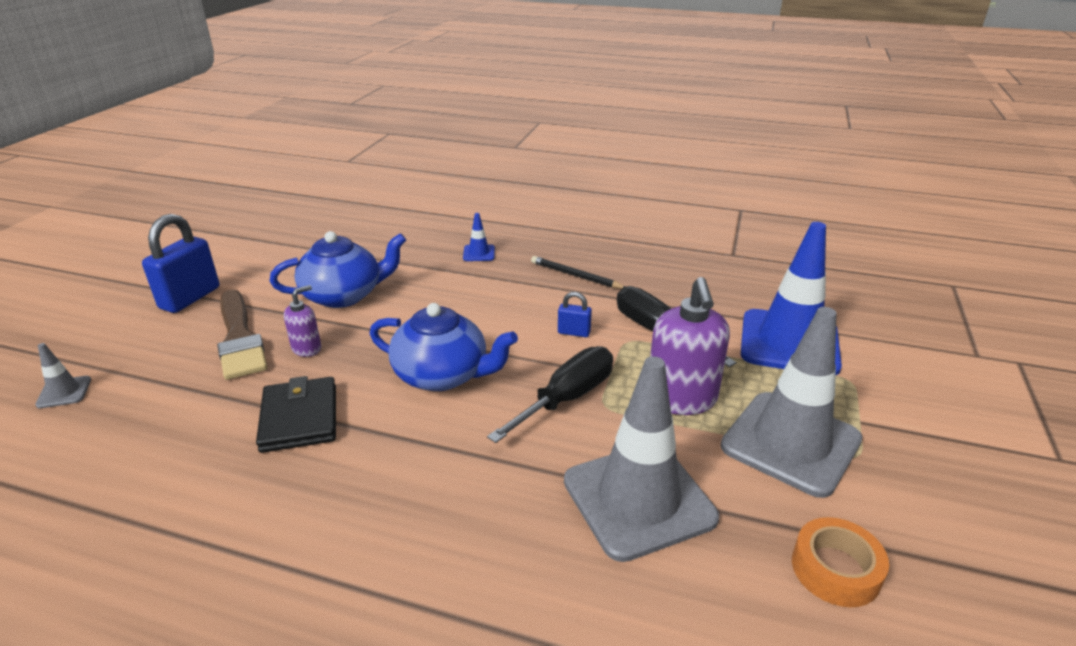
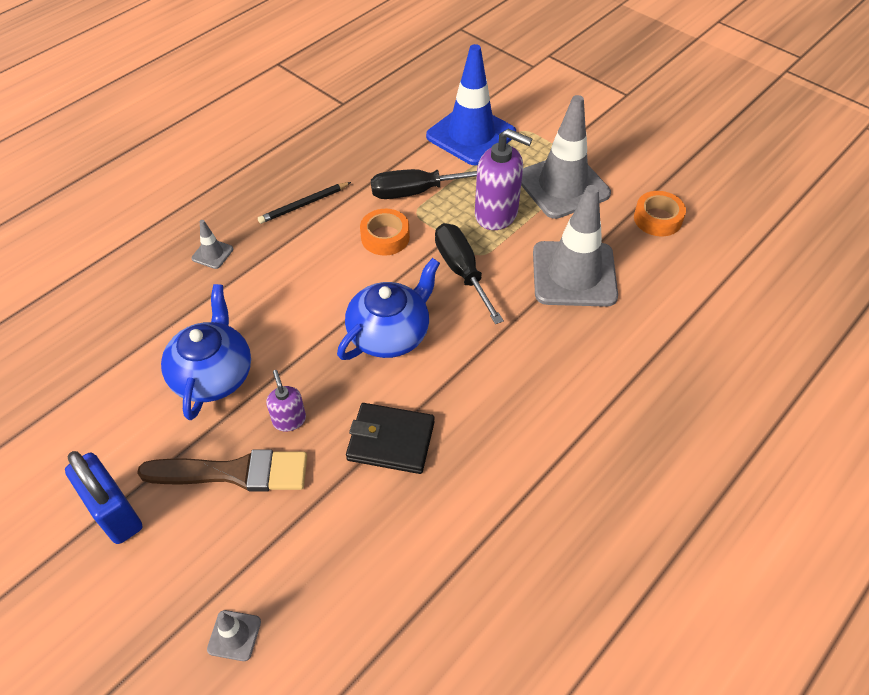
camera: 65 degrees left, 20 degrees up
blue traffic cone [463,213,495,261] -> grey traffic cone [191,220,233,269]
blue padlock [558,292,592,337] -> orange tape [360,209,410,256]

